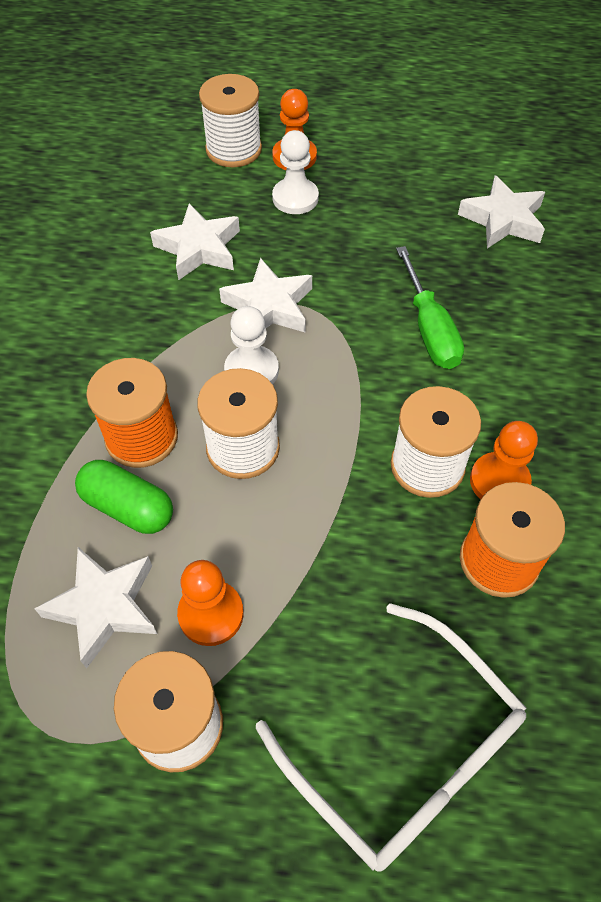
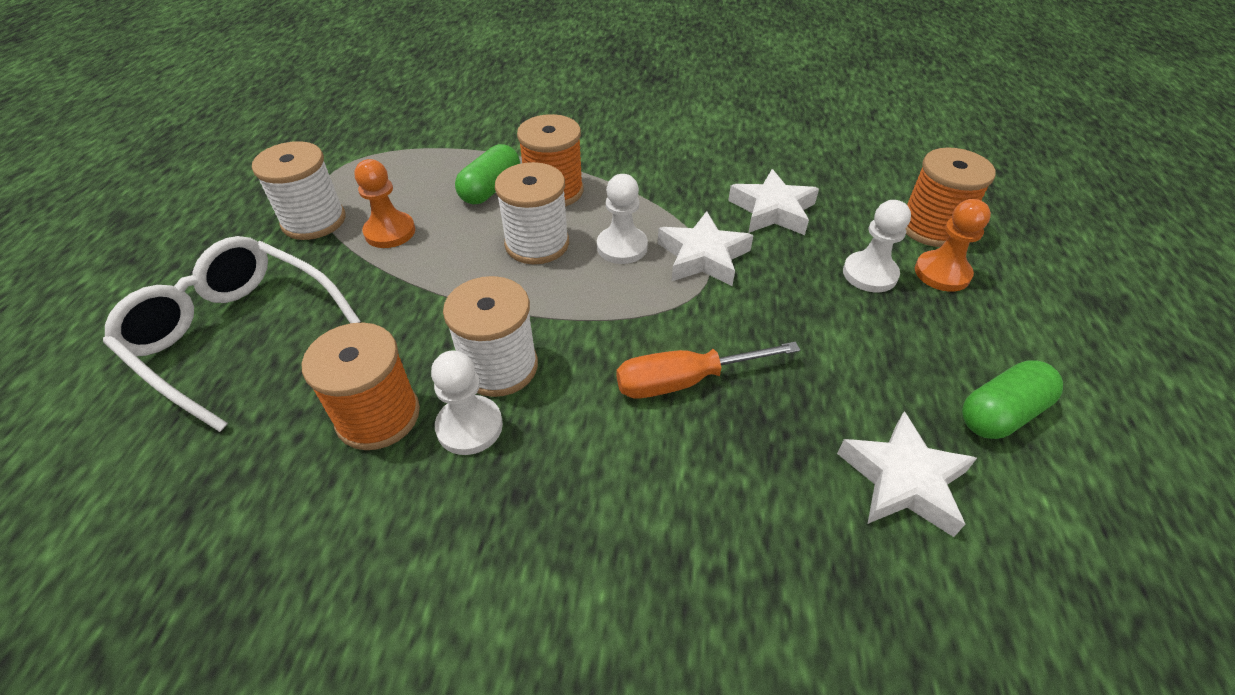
camera: 90 degrees right, 10 degrees down
white star [34,547,157,668] -> none
white spool [199,74,262,167] -> orange spool [905,147,996,247]
white glasses [256,603,526,872] -> white glasses turned 75 degrees clockwise [103,236,361,432]
green screwdriver [396,246,464,369] -> orange screwdriver [616,342,800,399]
orange pawn [470,421,538,500] -> white pawn [431,351,503,455]
none -> green capsule [962,360,1063,439]

